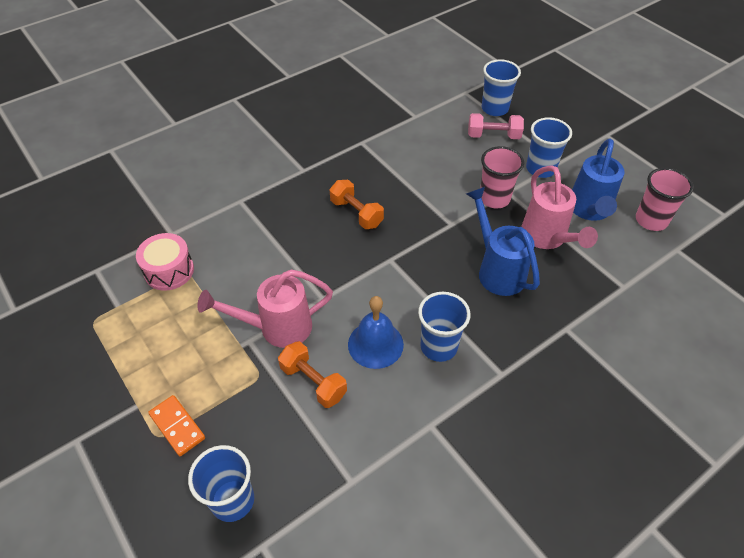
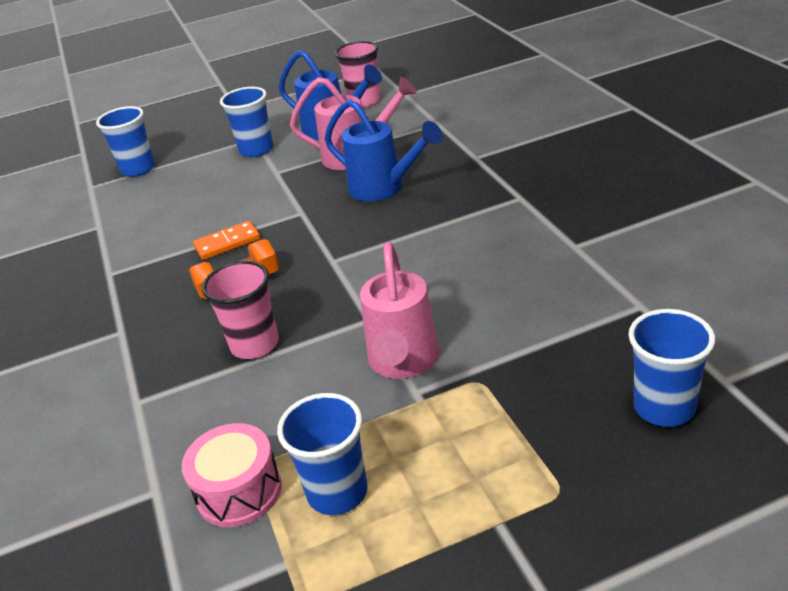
camera: 70 degrees left, 15 degrees down
orange domino [148,395,205,456] -> orange domino moved to [193,221,260,260]
orange dumbbell [278,341,347,408] -> none
blue bell [348,296,404,369] -> none
blue cup [418,292,471,362] -> blue cup moved to [277,393,368,515]
blue watering can [466,187,540,296] -> blue watering can turned 135 degrees counterclockwise [325,99,443,201]
pink dumbbell [468,113,524,139] -> none
pink cup [480,146,524,208] -> pink cup moved to [202,261,279,359]

